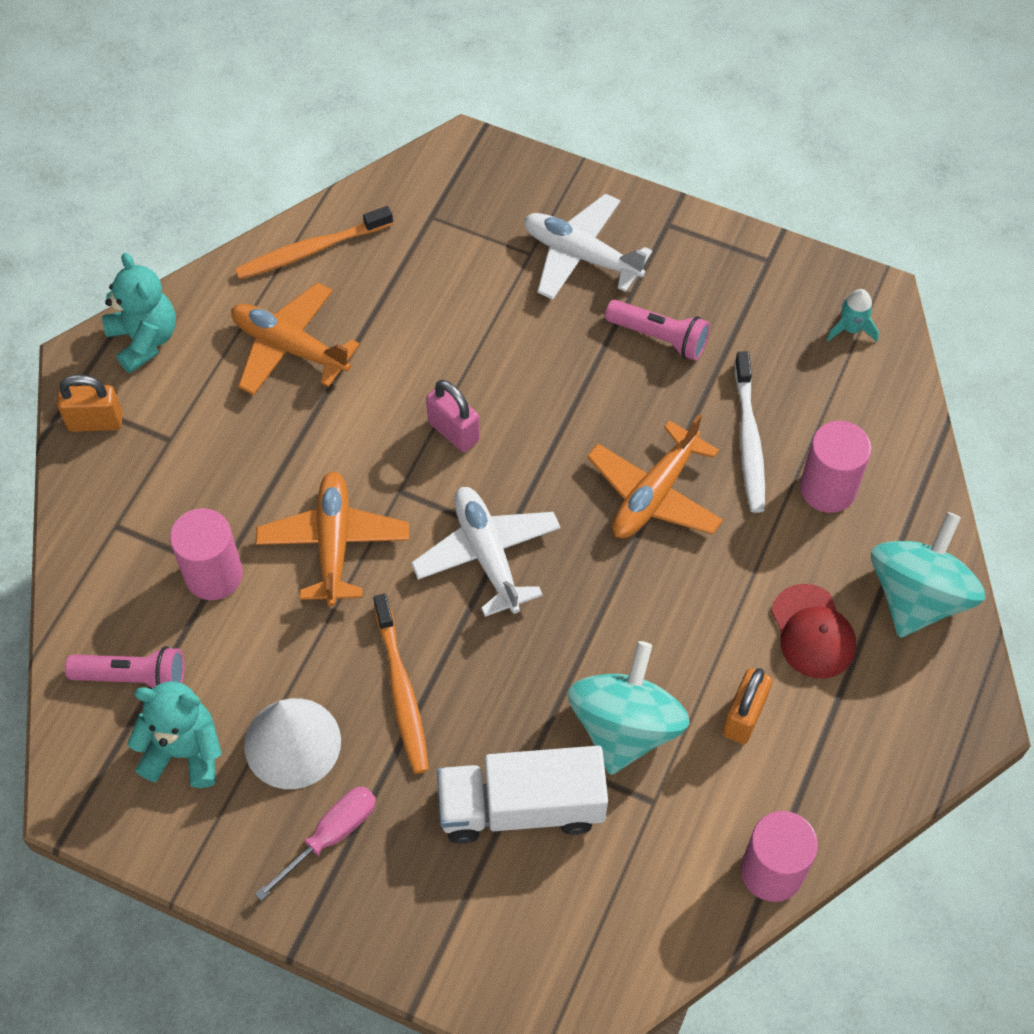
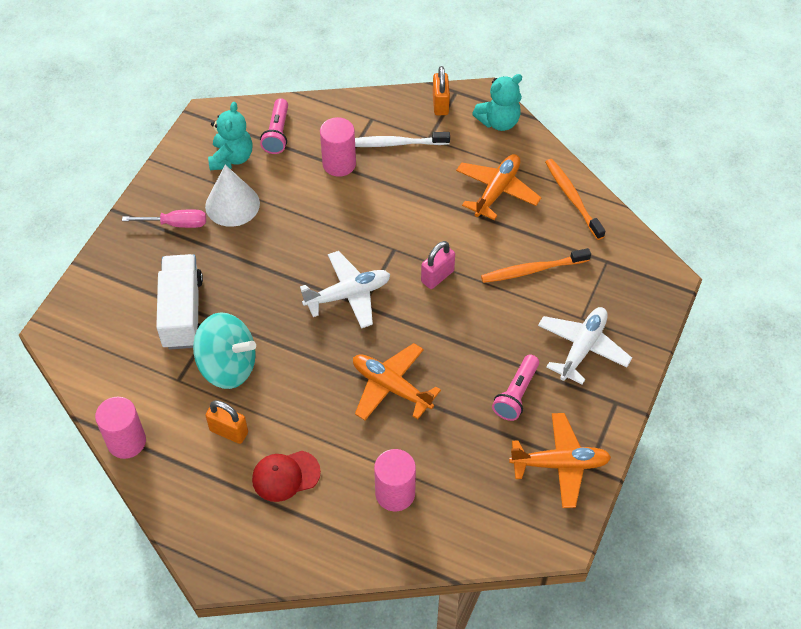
camera: 90 degrees right, 5 degrees down
pink screwdriver [255,786,376,901] -> pink screwdriver turned 45 degrees counterclockwise [122,210,206,228]
orange plane [256,471,409,606] -> orange plane moved to [509,413,611,508]
orange toothbrush [373,594,429,774] -> orange toothbrush moved to [481,248,591,283]
white toothbrush [735,351,765,513] -> white toothbrush moved to [355,132,450,147]
turquoise rocket [827,289,879,342] -> none
turquoise spinning top [871,512,985,638] -> none

